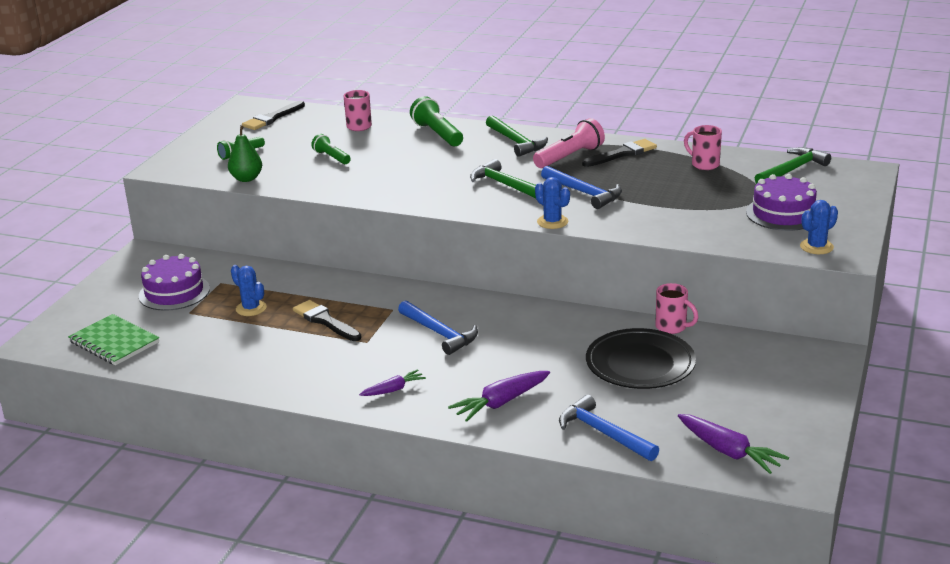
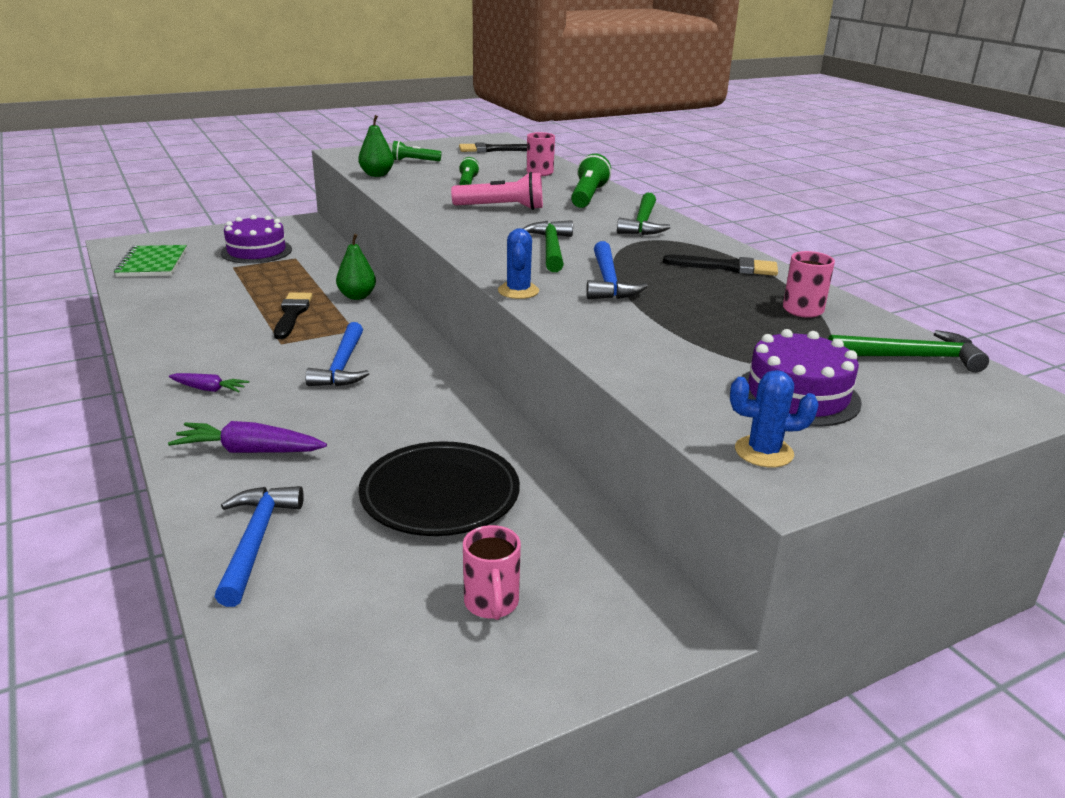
camera: 40 degrees right, 0 degrees up
blue cactus [231,265,267,316] -> none
pink flashlight [533,118,605,168] -> pink flashlight moved to [451,172,543,210]
pink mug [655,283,698,334] -> pink mug moved to [463,525,521,620]
purple carrot [678,414,789,474] -> none
none -> green pear [336,234,376,300]

